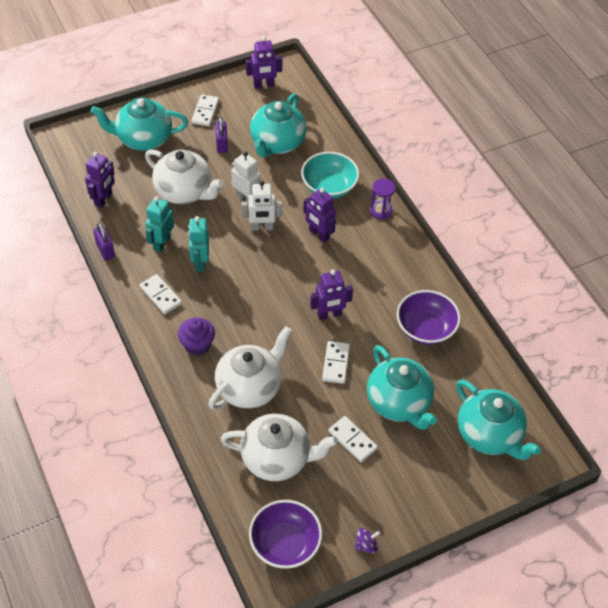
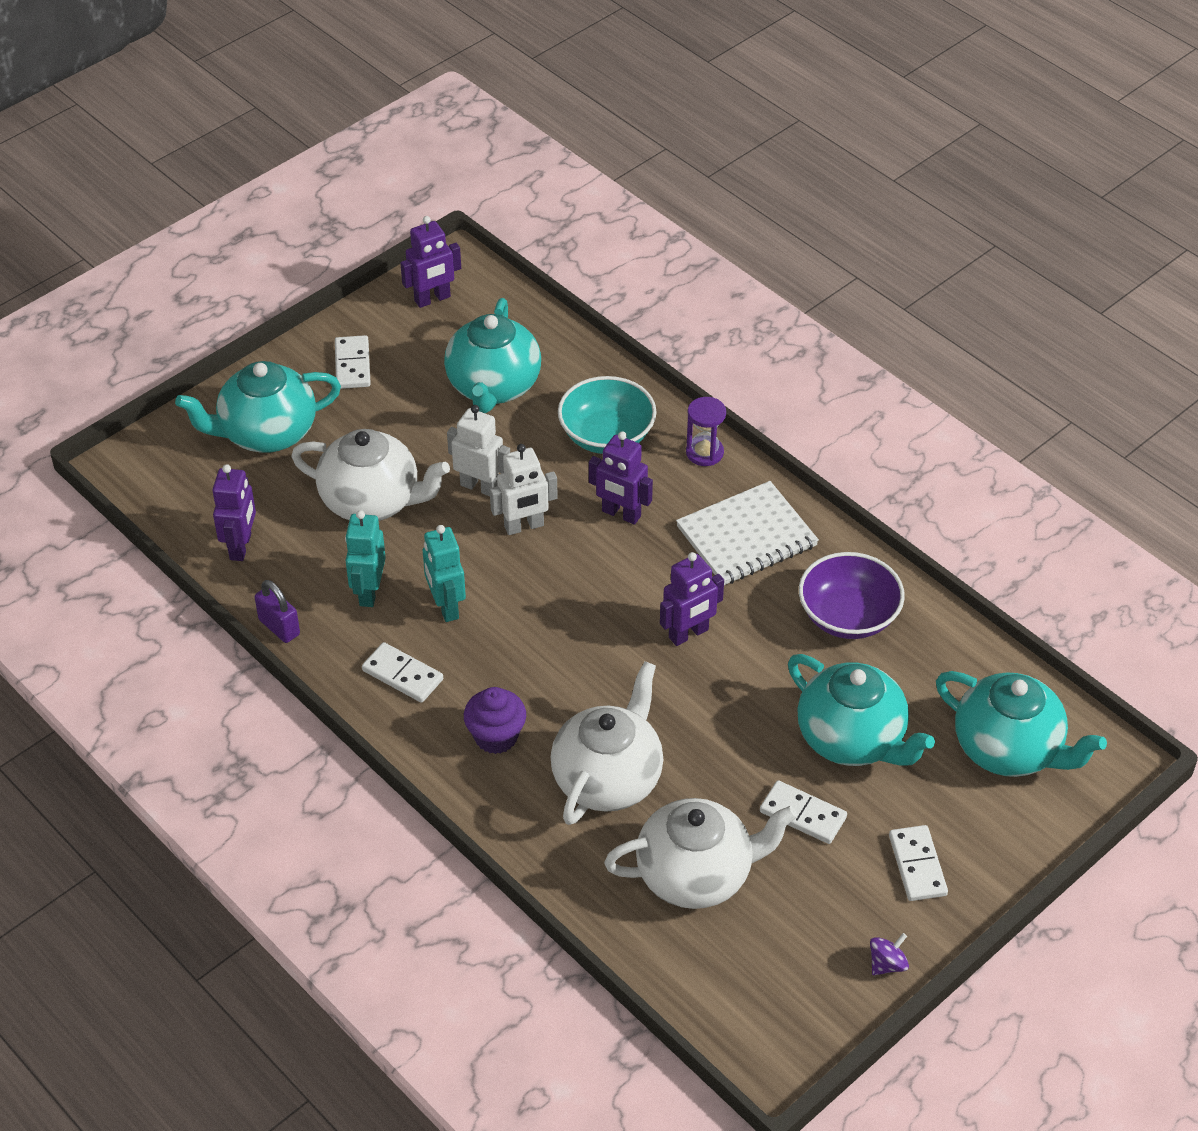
camera: 15 degrees left, 5 degrees down
purple padlock [215,116,228,153] -> none
purple bowl [249,500,322,569] -> none
white domino [322,341,350,384] -> white domino moved to [889,825,948,901]
none -> white notebook [676,481,819,585]

